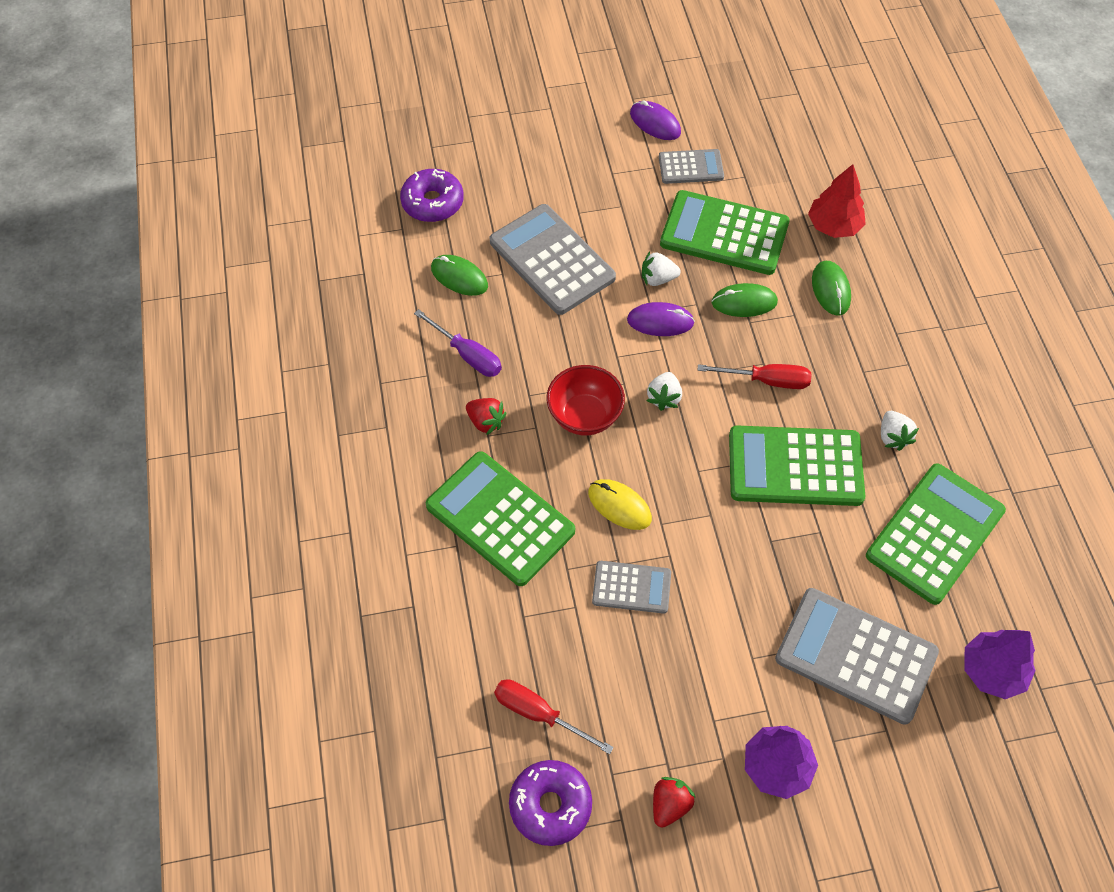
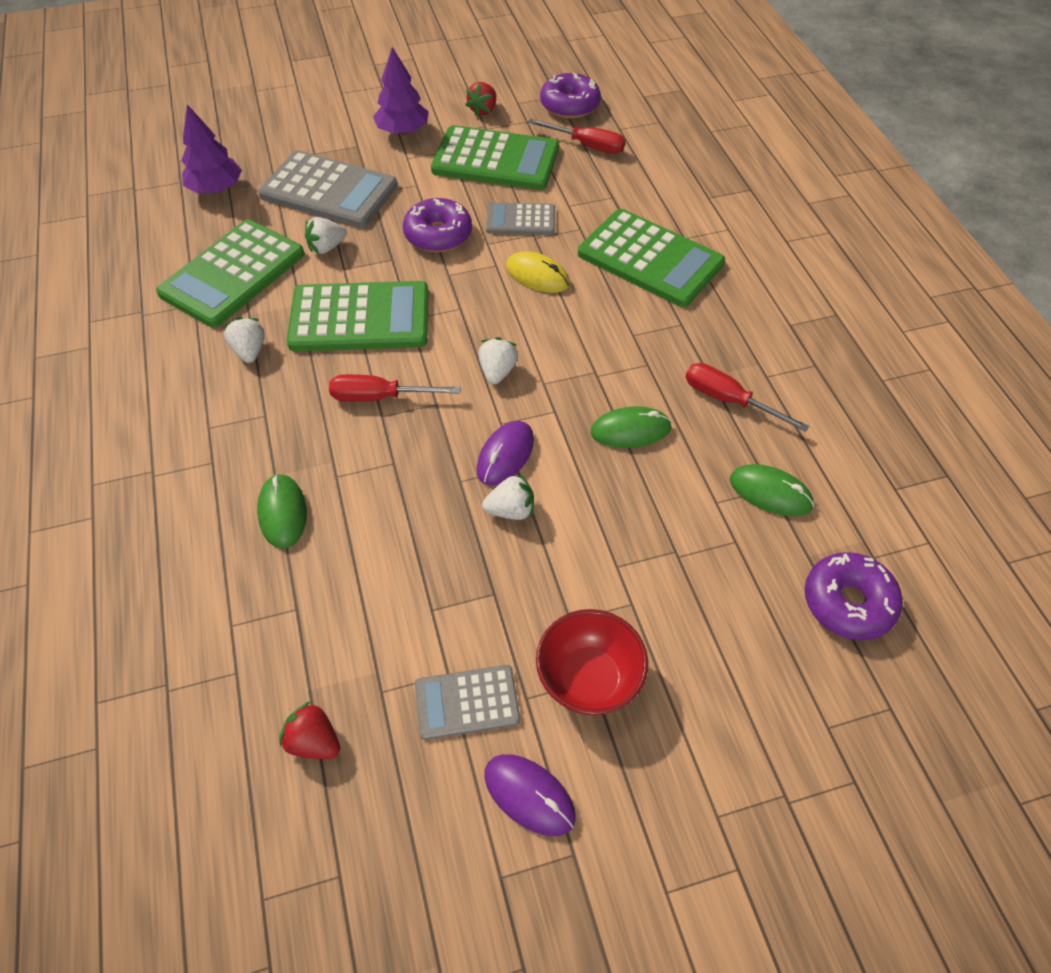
camera: 175 degrees right, 5 degrees down
purple screwdriver [414,309,502,377] -> red screwdriver [686,363,809,432]
red strawberry [466,398,506,435] -> red strawberry moved to [279,701,340,759]
grey calculator [490,204,616,315] -> none
red bowl [547,365,625,436] -> red bowl moved to [536,609,648,716]
purple mouse [627,302,695,336] -> purple mouse turned 60 degrees counterclockwise [477,421,534,485]
green calculator [660,190,790,275] -> green calculator moved to [431,125,559,190]
green mouse [712,283,778,317] -> green mouse moved to [591,406,672,448]
red tree [808,164,866,238] -> none
none -> white strawberry [305,217,347,254]
none -> purple donut [403,198,472,252]

